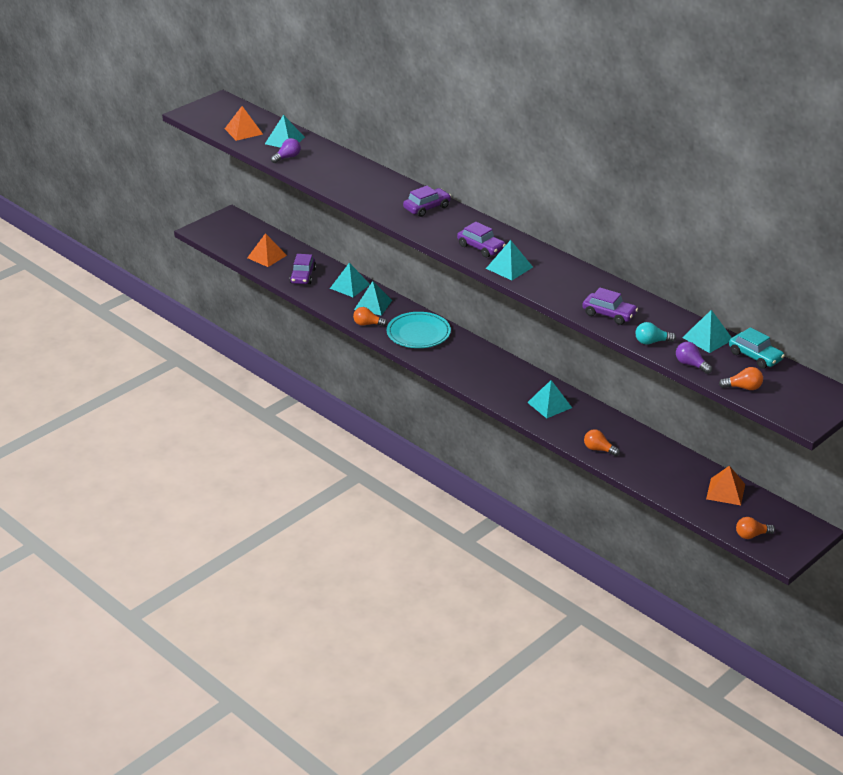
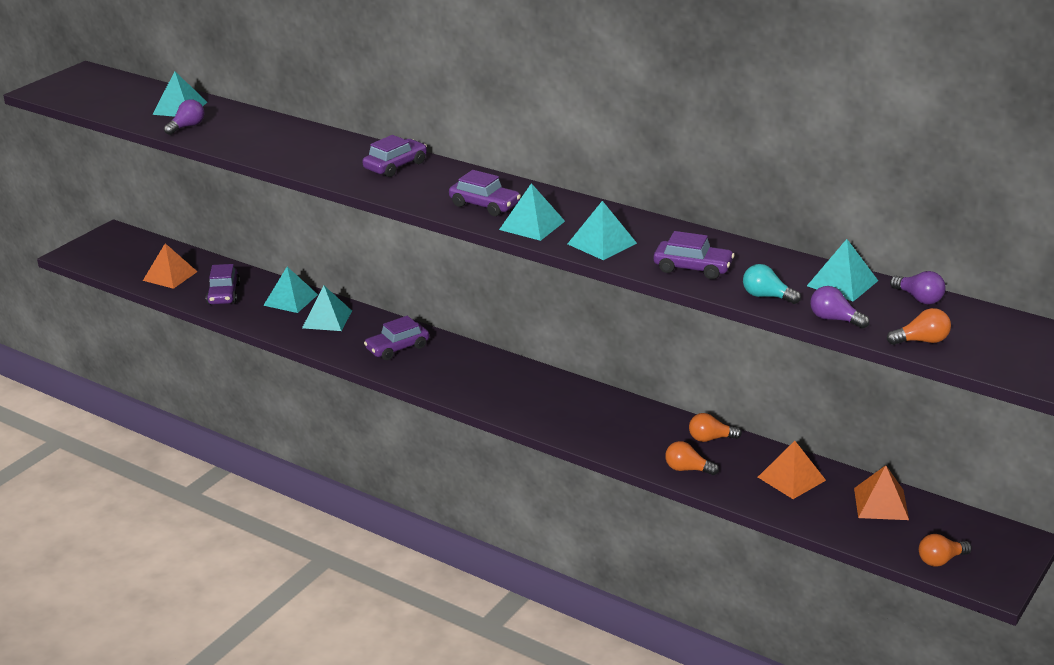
camera: 10 degrees left, 5 degrees down
orange pyramid [225,106,263,141] -> orange pyramid moved to [758,441,826,499]
orange light bulb [353,307,388,326] -> orange light bulb moved to [689,413,742,442]
turquoise plate [387,312,451,348] -> purple car [364,316,429,360]
turquoise pyramid [527,380,572,419] -> turquoise pyramid moved to [568,201,637,260]
turquoise light bulb [635,322,676,345] -> turquoise light bulb turned 45 degrees clockwise [743,264,801,304]
turquoise car [729,327,785,369] -> purple light bulb [890,271,946,304]

